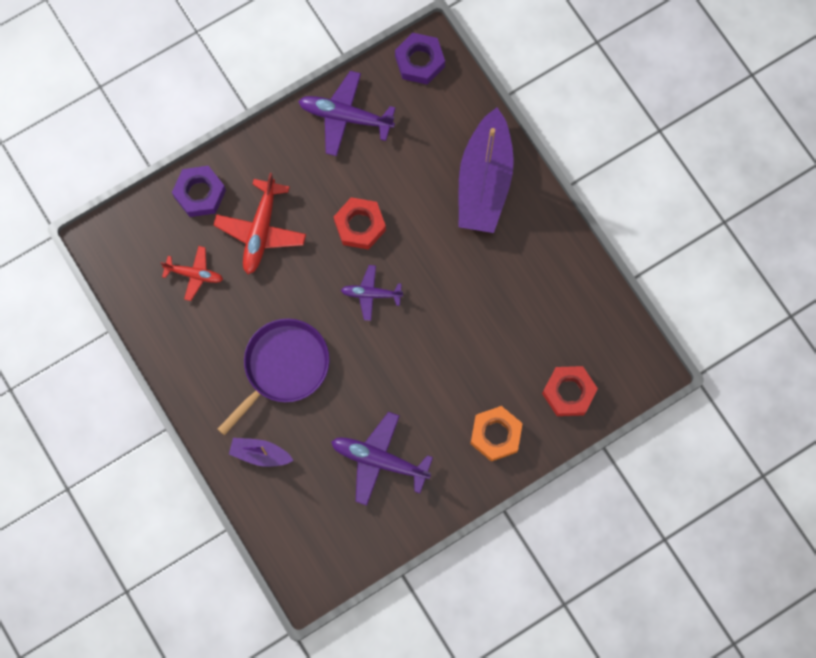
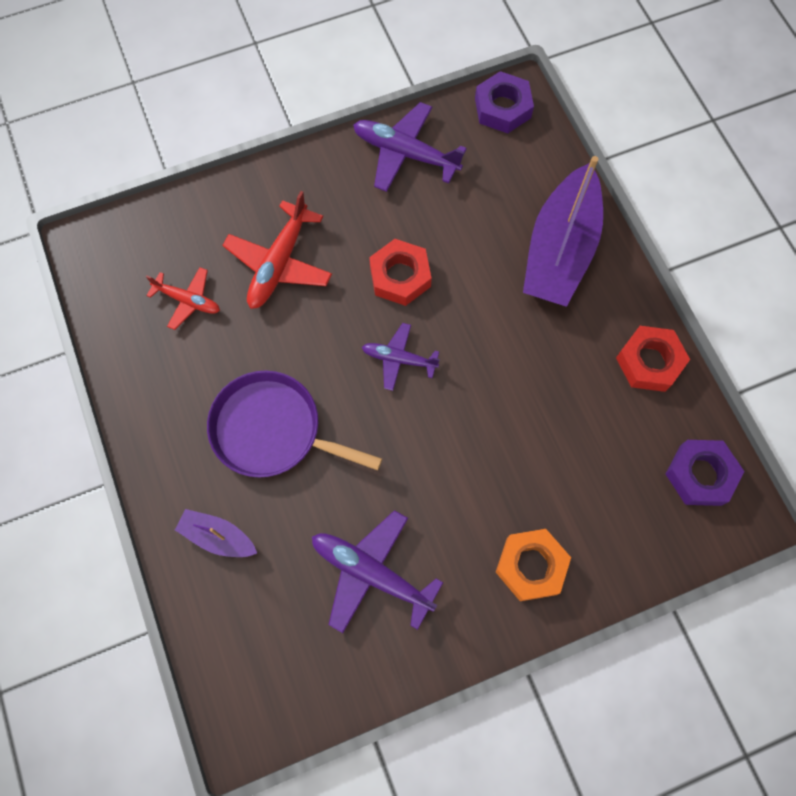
camera: 10 degrees right, 5 degrees down
purple nut [172,166,226,217] -> purple nut moved to [666,440,744,506]
purple pan [218,319,330,435] -> purple pan turned 120 degrees counterclockwise [207,371,382,478]
red nut [542,366,598,416] -> red nut moved to [616,326,690,392]

